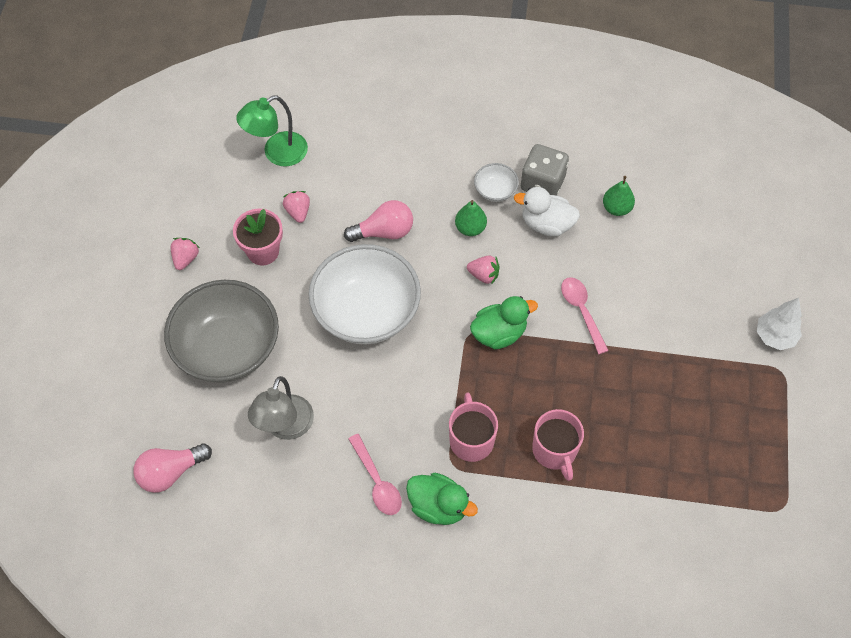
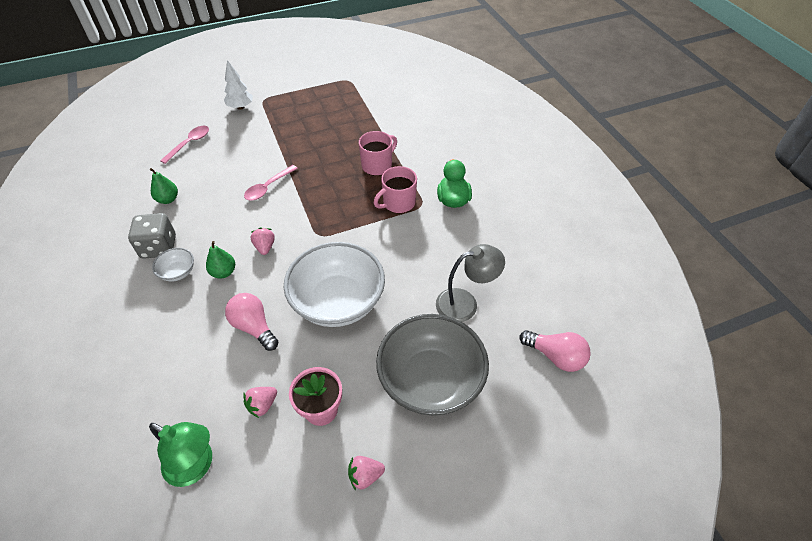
camera: 120 degrees left, 10 degrees down
pink spoon [348,434,402,515] -> pink spoon moved to [160,126,209,164]
green duck [470,296,538,349] -> none
white duck [514,187,580,236] -> none

